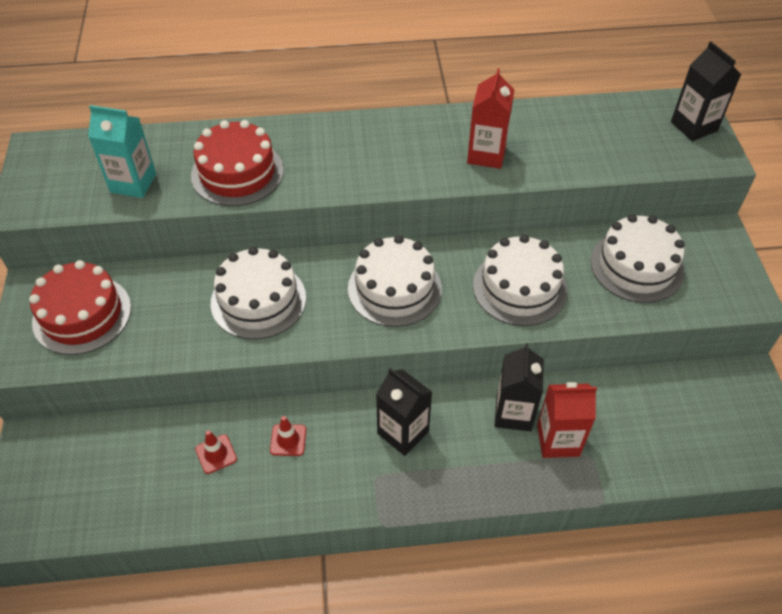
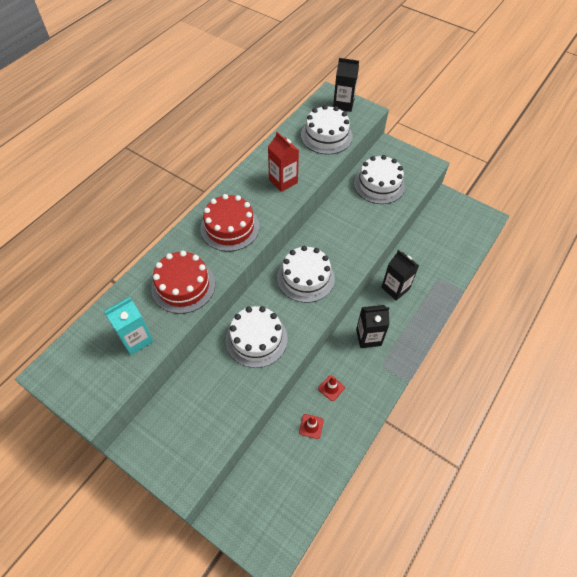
camera: 50 degrees left, 5 degrees up
red cake [29,260,131,355] -> red cake moved to [200,194,259,251]
white cake [473,234,567,326] -> white cake moved to [301,105,353,154]
red carton [537,382,597,458] -> none

